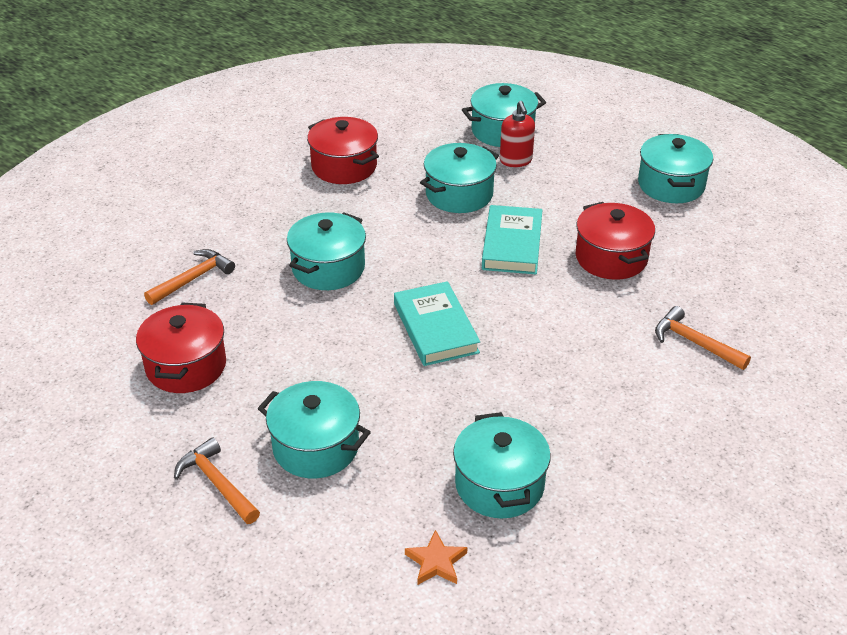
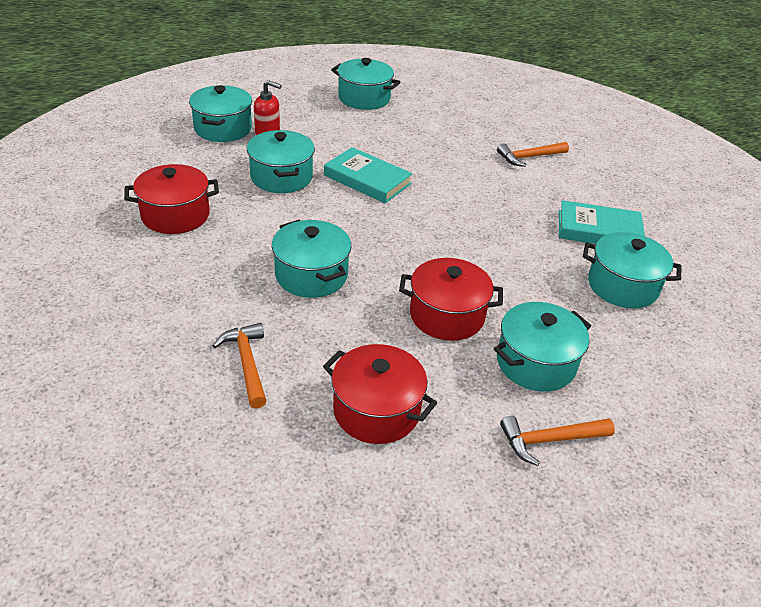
camera: 65 degrees left, 0 degrees up
turquoise book [394,281,480,366] -> turquoise book moved to [559,200,645,244]
orange star [405,530,468,585] -> none
red pot [576,202,655,280] -> red pot moved to [399,258,503,341]

